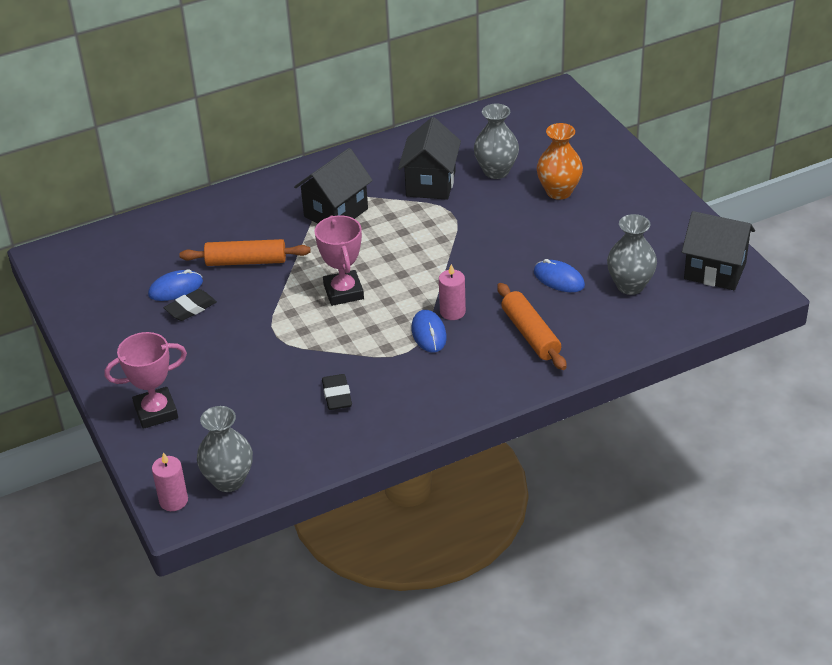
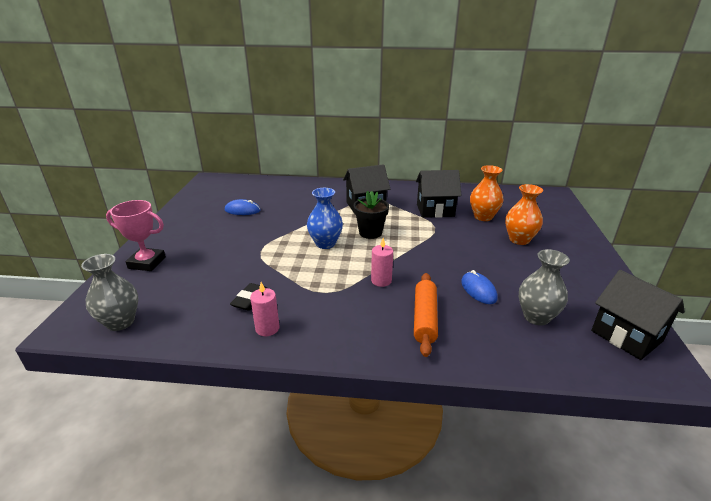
camera: 30 degrees right, 10 degrees down
pink candle [152,452,188,511] -> pink candle moved to [250,282,280,336]
black eraser [164,289,217,321] -> none
orange rolling pin [179,239,310,266] -> none
pink trophy [314,215,364,306] -> blue vase [307,188,343,249]
black house [398,117,461,200] -> black house turned 45 degrees clockwise [416,170,461,218]
blue mouse [411,310,447,353] -> none
grey vase [474,104,519,179] -> orange vase [470,165,503,221]
none -> black flower pot [353,191,389,239]

